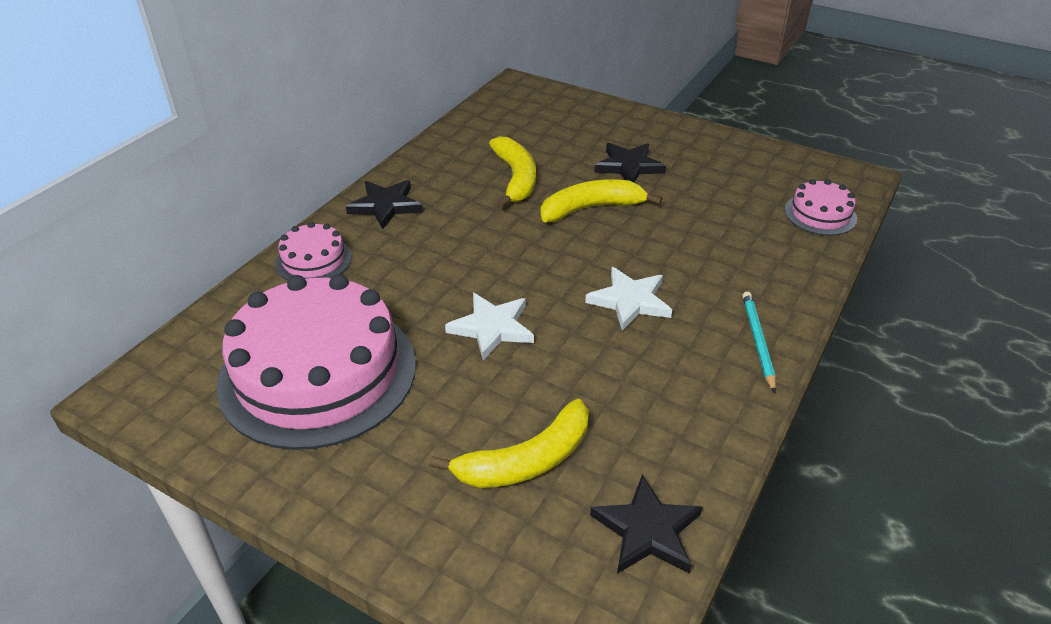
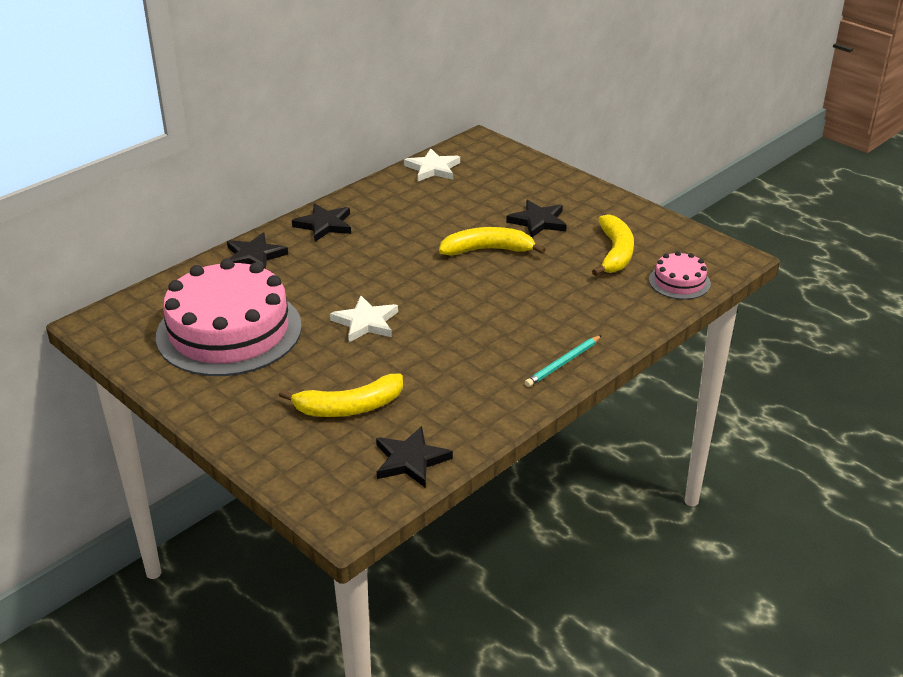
camera: 15 degrees right, 5 degrees down
pink cake [275,222,352,281] -> black star [227,232,288,269]
yellow banana [489,136,536,209] -> yellow banana moved to [592,214,634,276]
white star [585,267,672,331] -> white star moved to [404,148,460,181]
turquoise pencil [742,291,776,393] -> turquoise pencil turned 150 degrees counterclockwise [525,335,602,387]

